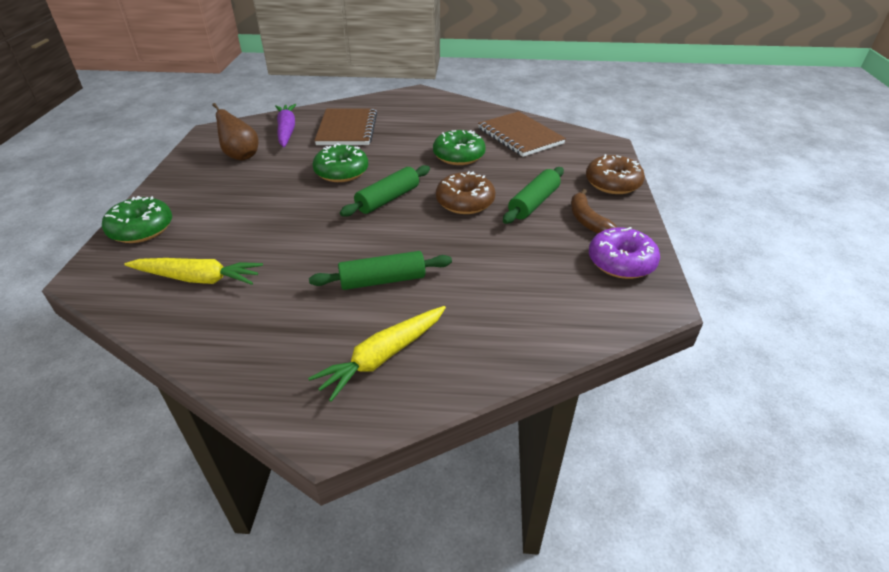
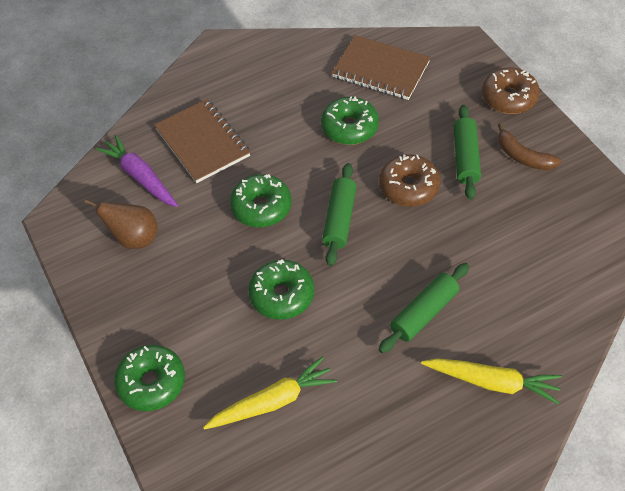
camera: 30 degrees left, 15 degrees up
yellow carrot [308,306,446,402] -> yellow carrot turned 90 degrees counterclockwise [421,358,562,404]
purple donut [589,227,660,279] -> none
none -> green donut [248,259,314,320]

